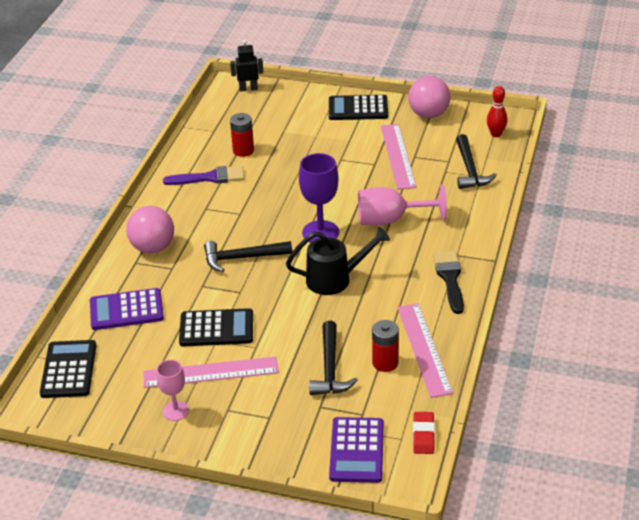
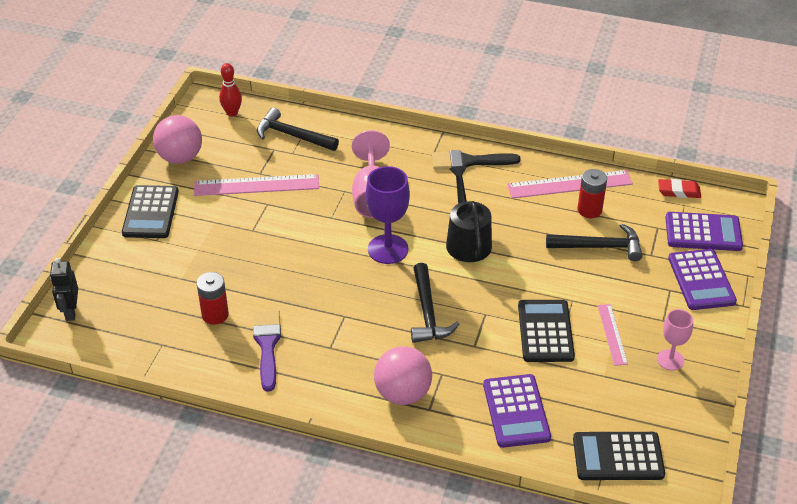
camera: 90 degrees left, 5 degrees up
pink ruler [143,356,279,388] -> pink ruler [598,304,628,366], size x0.58
black hammer [456,134,497,189] -> black hammer turned 150 degrees counterclockwise [257,108,339,151]
none -> purple calculator [668,249,737,310]

